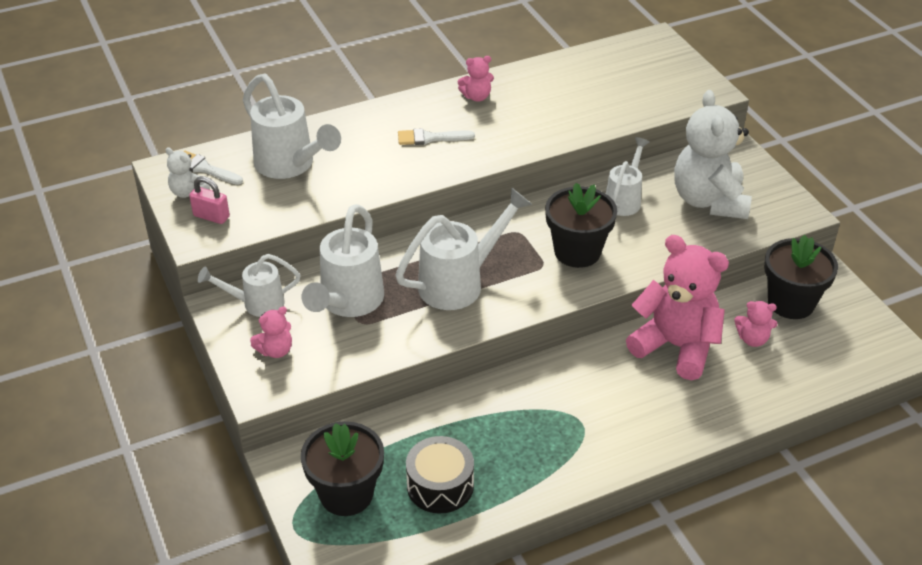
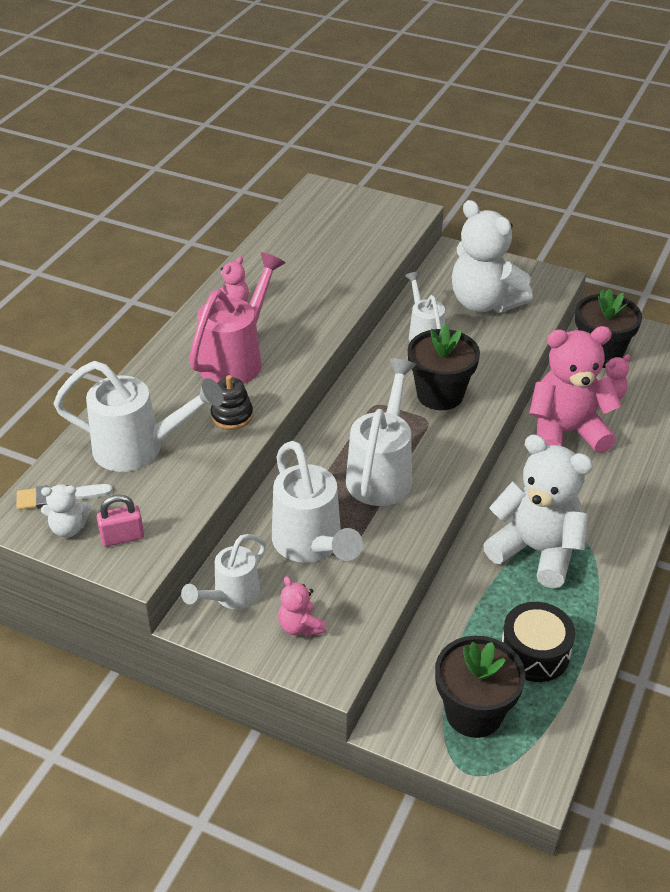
camera: 40 degrees left, 0 degrees up
pink teddy bear [250,307,292,358] -> pink teddy bear turned 135 degrees clockwise [278,576,326,637]
white brush [398,128,475,145] -> pink watering can [189,252,285,384]
none -> black stacking toy [210,375,253,430]
none -> white teddy bear [483,434,593,588]

